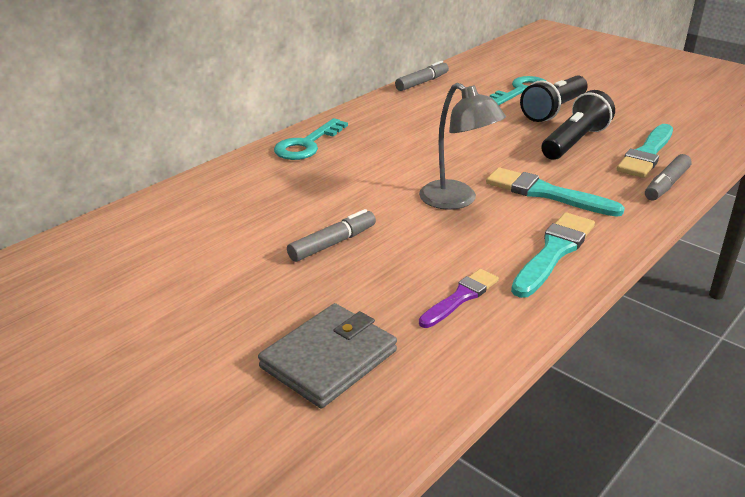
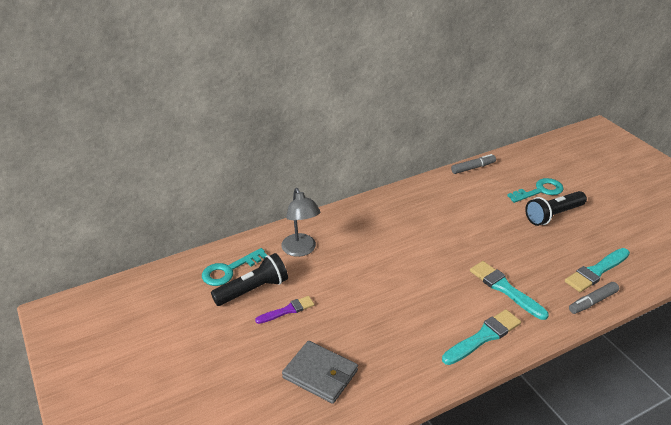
camera: 20 degrees right, 5 degrees up
grey wallet [258,303,397,408] -> grey wallet turned 60 degrees clockwise [282,341,358,404]
turquoise key [274,118,348,160] -> turquoise key moved to [202,248,267,286]
grey marker [287,209,376,262] -> none
grey lamp [419,83,506,210] -> grey lamp moved to [281,188,320,257]
purple brush [419,269,499,328] -> purple brush moved to [255,296,314,324]
black flashlight [541,90,615,160] -> black flashlight moved to [211,253,288,306]

